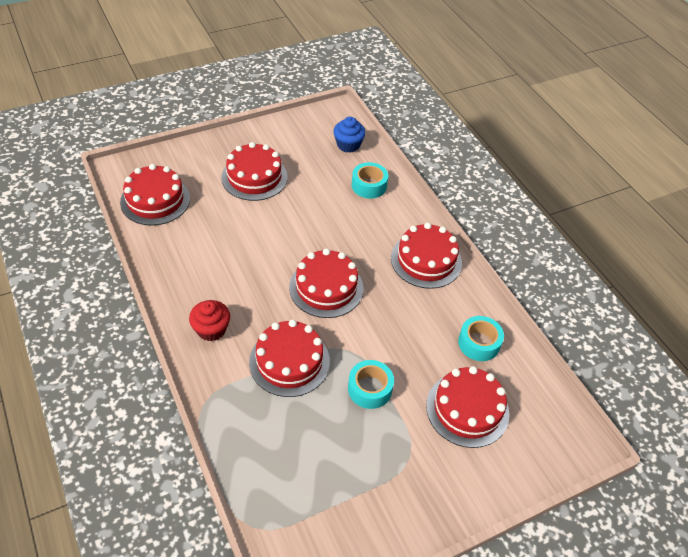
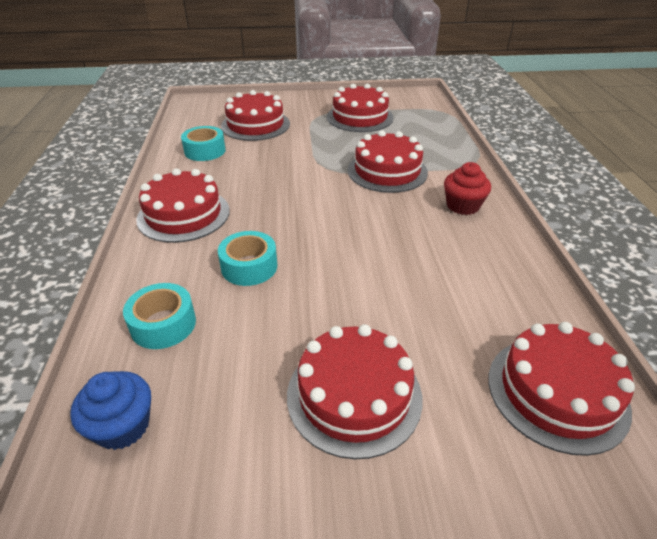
camera: 155 degrees left, 10 degrees down
red cake [289,249,363,318] -> red cake moved to [327,84,394,132]
turquoise tape [348,360,394,409] -> turquoise tape moved to [218,231,277,286]

